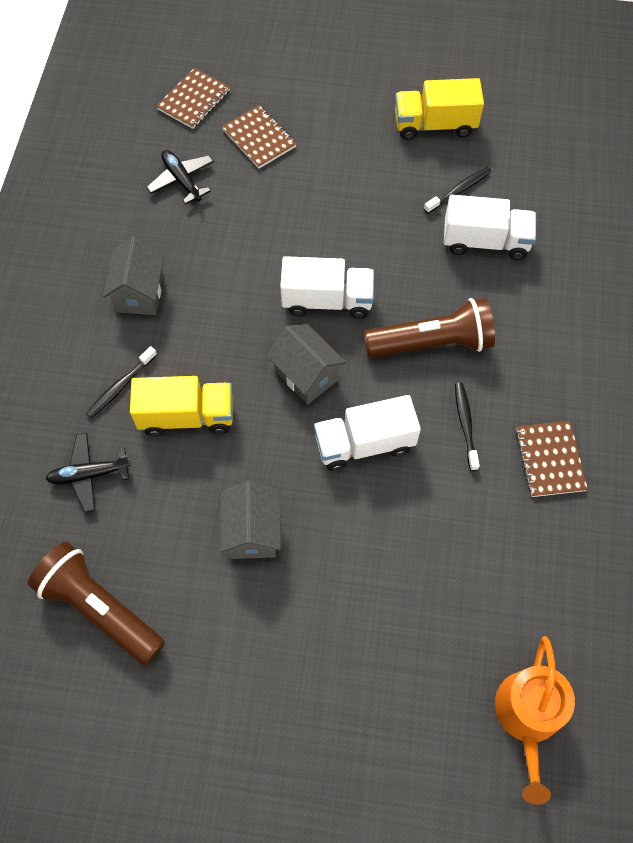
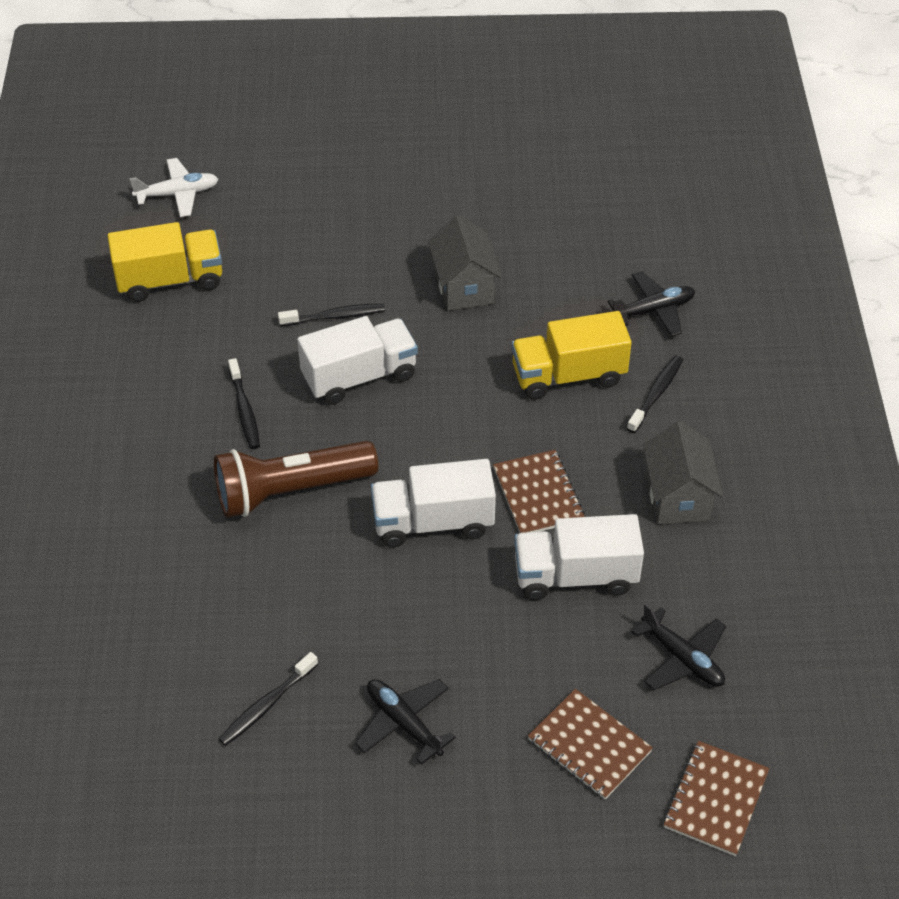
camera: 170 degrees right, 15 degrees down
brown flashlight [28,542,165,666] -> none
grey house [267,324,346,404] -> none
yellow truck [395,78,484,140] -> yellow truck moved to [108,222,222,302]
white truck [444,195,536,260] -> white truck moved to [514,514,644,600]
orange watering can [495,636,575,805] -> white plane [129,158,218,217]
brown notebook [516,421,588,497] -> brown notebook moved to [493,450,585,533]
none -> black toothbrush [278,304,385,326]
none -> black plane [355,679,456,764]

